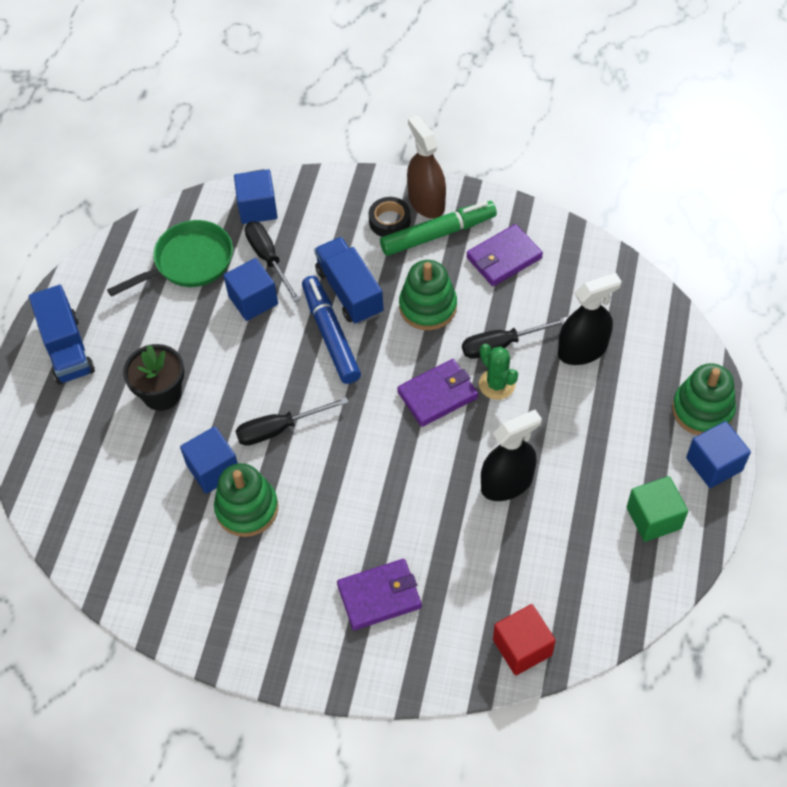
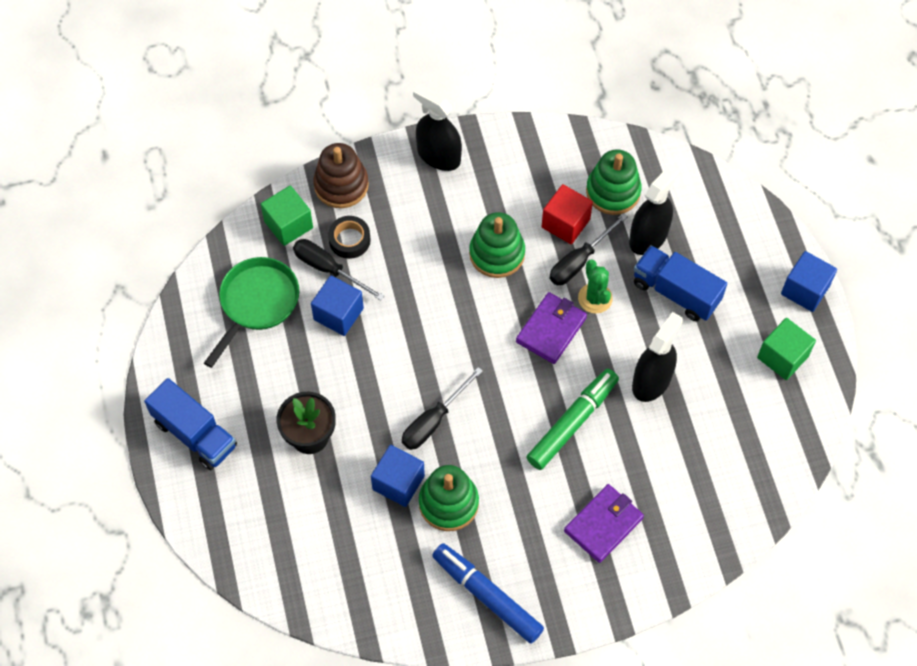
camera: 30 degrees left, 5 degrees up
blue cube [234,169,277,224] -> green cube [261,186,313,246]
blue marker [302,276,361,384] -> blue marker moved to [432,543,544,644]
blue truck [314,237,384,324] -> blue truck moved to [634,245,727,321]
black tape [369,197,410,237] -> black tape moved to [328,216,371,259]
green marker [380,201,497,256] -> green marker moved to [526,369,619,470]
brown spray bottle [407,115,446,219] -> black spray bottle [413,85,462,171]
purple wallet [466,224,543,286] -> none
green cactus [479,344,518,400] -> green cactus turned 45 degrees clockwise [578,259,613,314]
red cube [493,604,556,675] -> red cube moved to [542,184,593,244]
green stacking toy [672,363,736,435] -> green stacking toy moved to [586,149,642,215]
none -> brown stacking toy [313,143,369,208]

